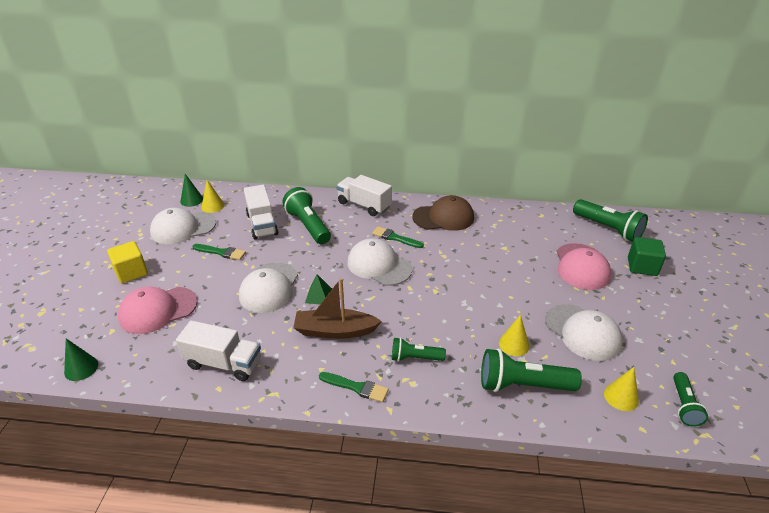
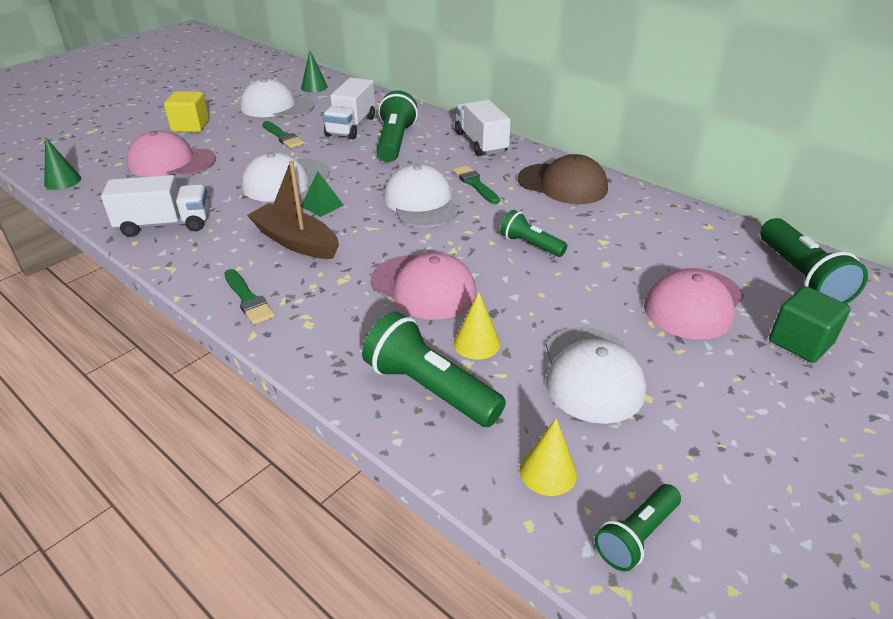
camera: 35 degrees right, 0 degrees up
white truck [176,320,261,381] -> white truck turned 60 degrees counterclockwise [101,175,209,237]
yellow cone [201,180,225,213] -> none
green flashlight [392,337,446,362] -> green flashlight moved to [500,210,567,257]
none -> pink cap [371,253,477,320]

